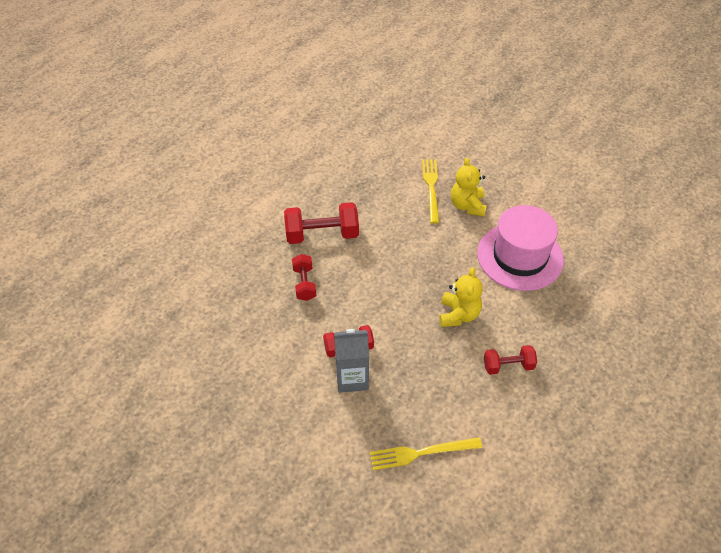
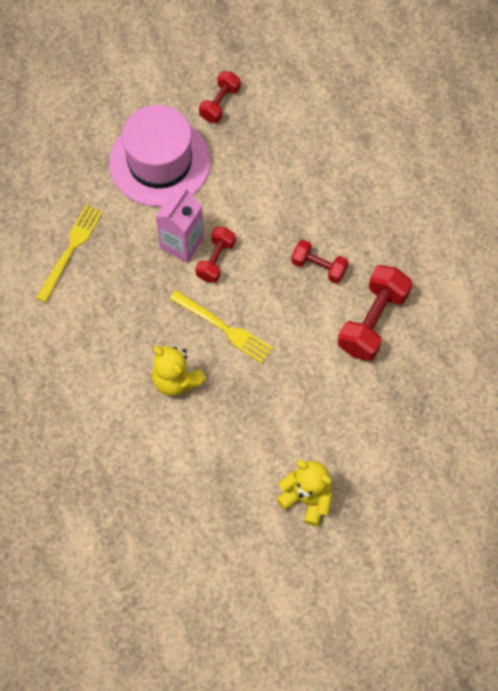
camera: 125 degrees right, 15 degrees up
grey carton [334,329,369,393] -> pink carton [156,188,204,263]
yellow fork [422,160,439,223] -> yellow fork moved to [170,290,273,363]
pink hat [477,205,564,291] -> pink hat moved to [109,105,211,207]
red dumbbell [484,345,537,375] -> red dumbbell moved to [199,71,241,123]

